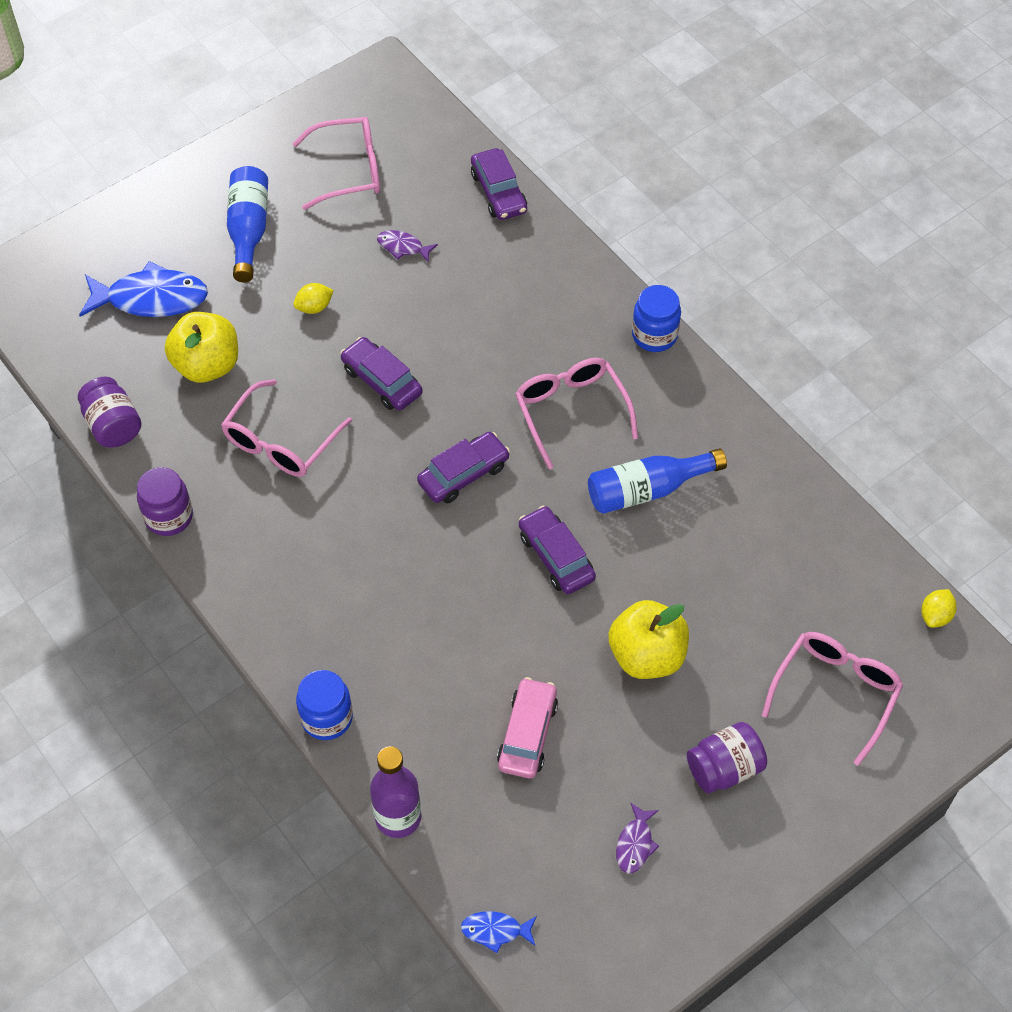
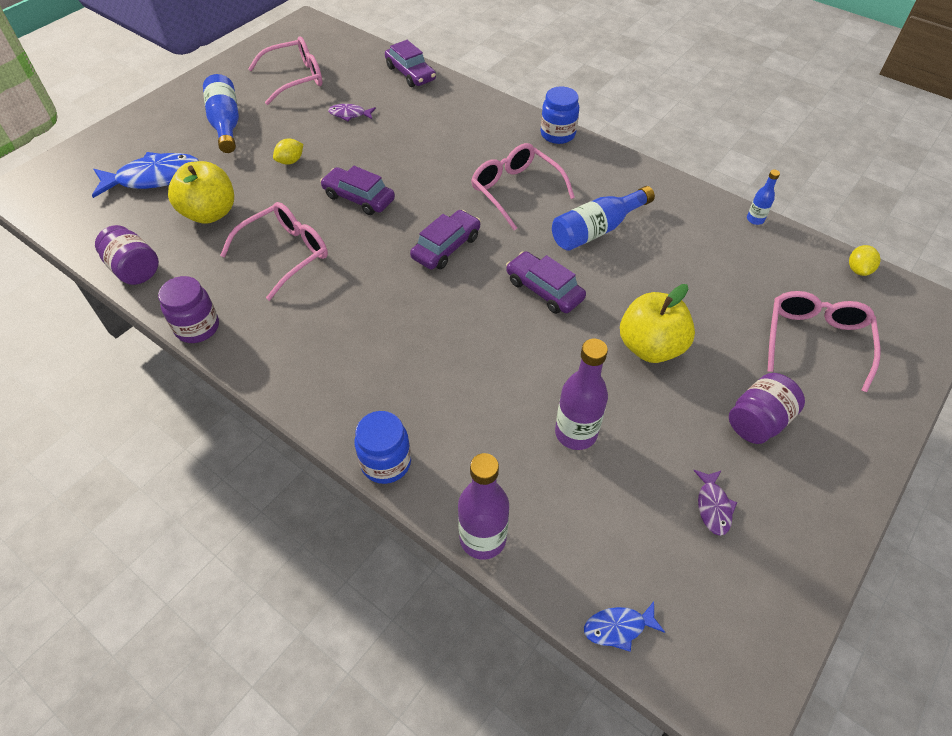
camera: 15 degrees left, 5 degrees down
pink glasses [221,379,352,477] -> pink glasses turned 150 degrees counterclockwise [220,202,328,301]
pink car [497,677,558,779] -> purple bottle [555,339,608,450]
none -> blue bottle [747,170,780,225]

